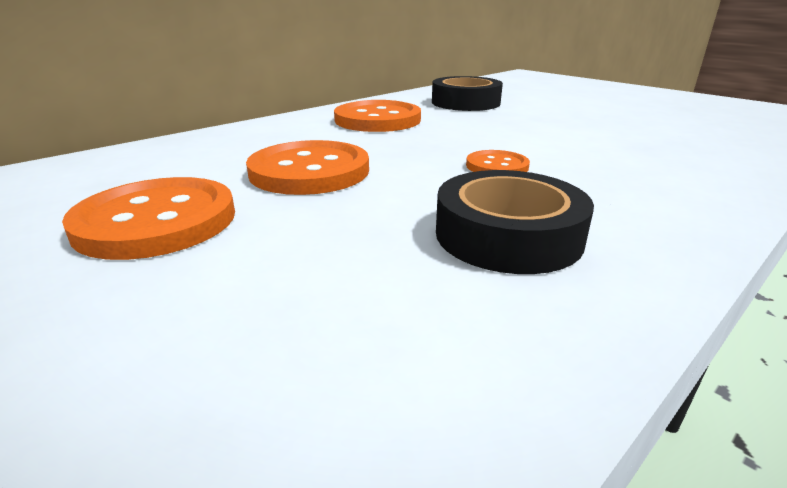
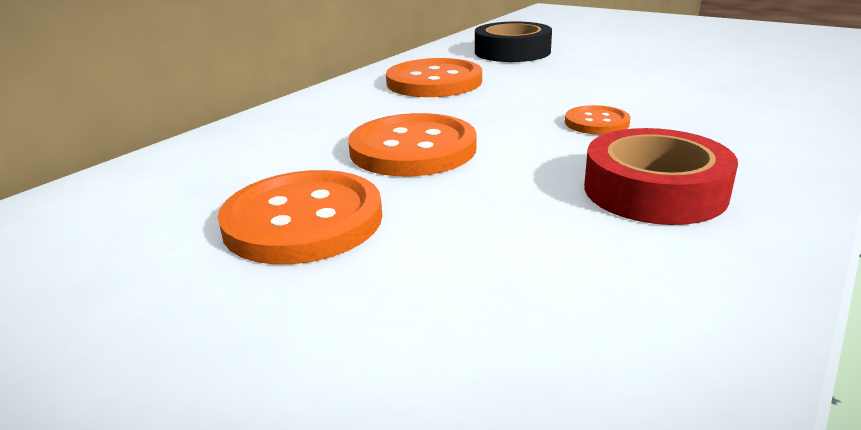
camera: 10 degrees left, 0 degrees up
black tape [436,170,594,274] -> red tape [584,128,738,225]

